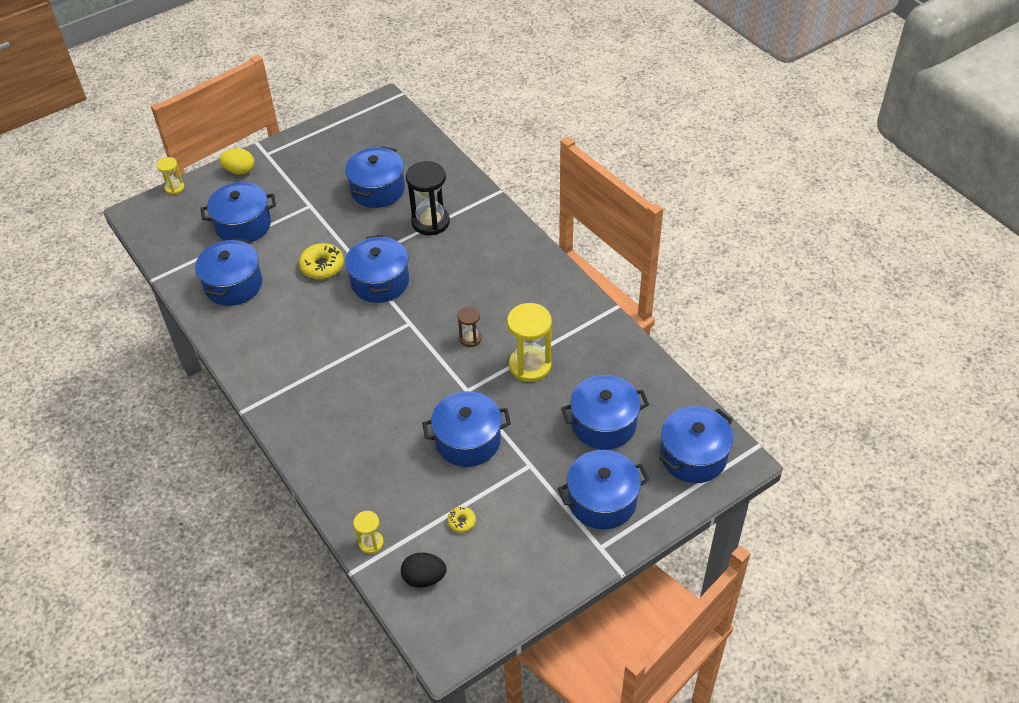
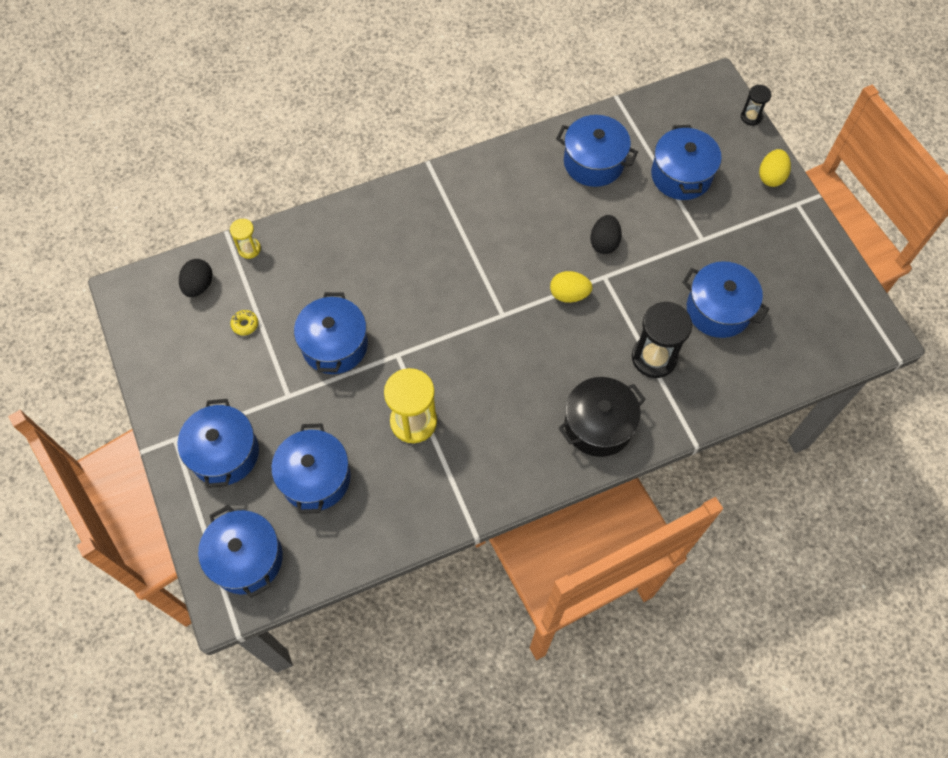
camera: 100 degrees right, 15 degrees up
yellow hourglass [157,157,184,195] -> black hourglass [741,85,772,125]
yellow donut [299,243,344,279] -> black egg [590,215,622,254]
blue pot [345,235,409,303] -> yellow egg [550,271,593,303]
brown hourglass [458,307,482,347] -> none
none -> black pot [559,377,646,457]

